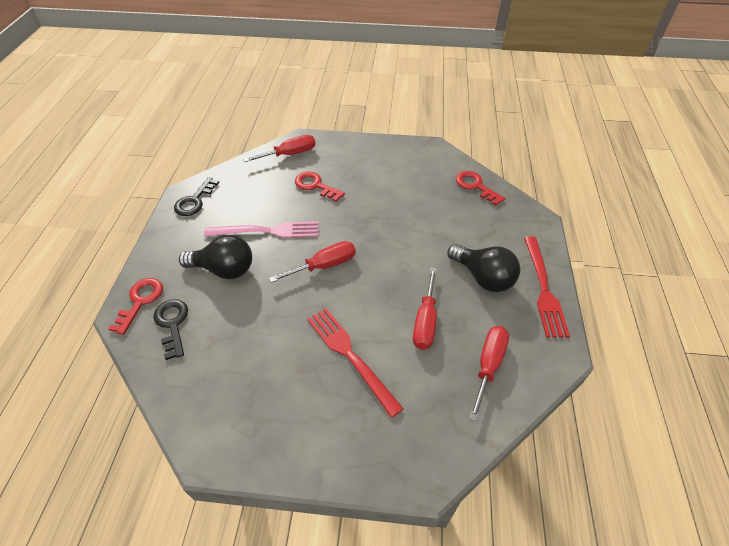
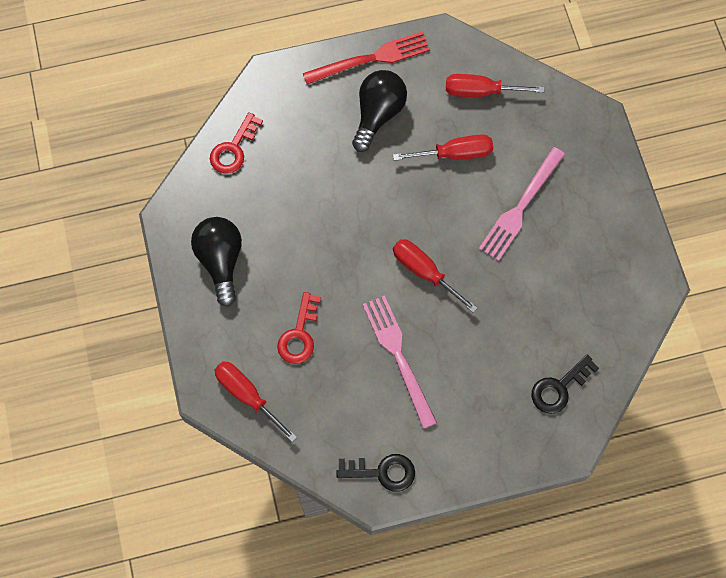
camera: 110 degrees left, 20 degrees up
red key [108,278,163,335] -> none
black light bulb [179,235,252,279] -> black light bulb moved to [191,217,242,307]
red fork [307,308,404,418] -> pink fork [479,147,565,261]

